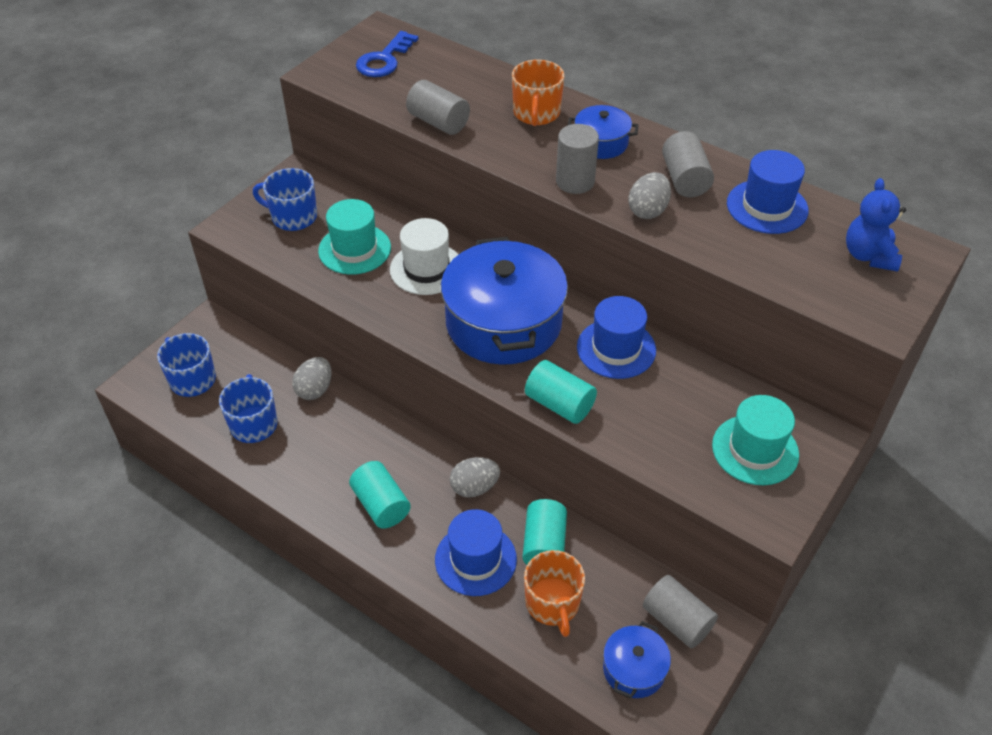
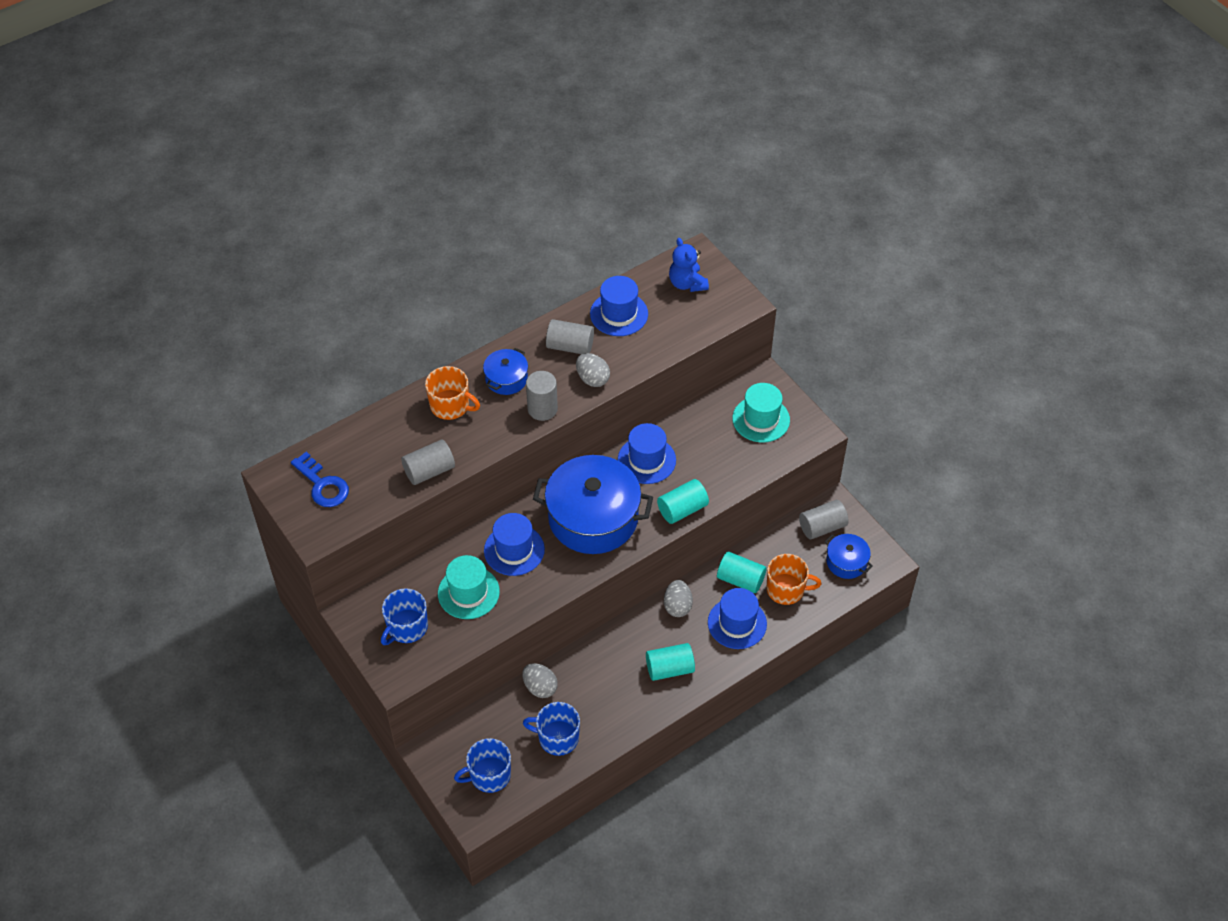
camera: 70 degrees left, 5 degrees up
white hat [390,218,458,295] -> blue hat [484,513,545,576]
blue teddy bear [846,178,906,272] -> blue teddy bear turned 45 degrees clockwise [669,238,709,292]

